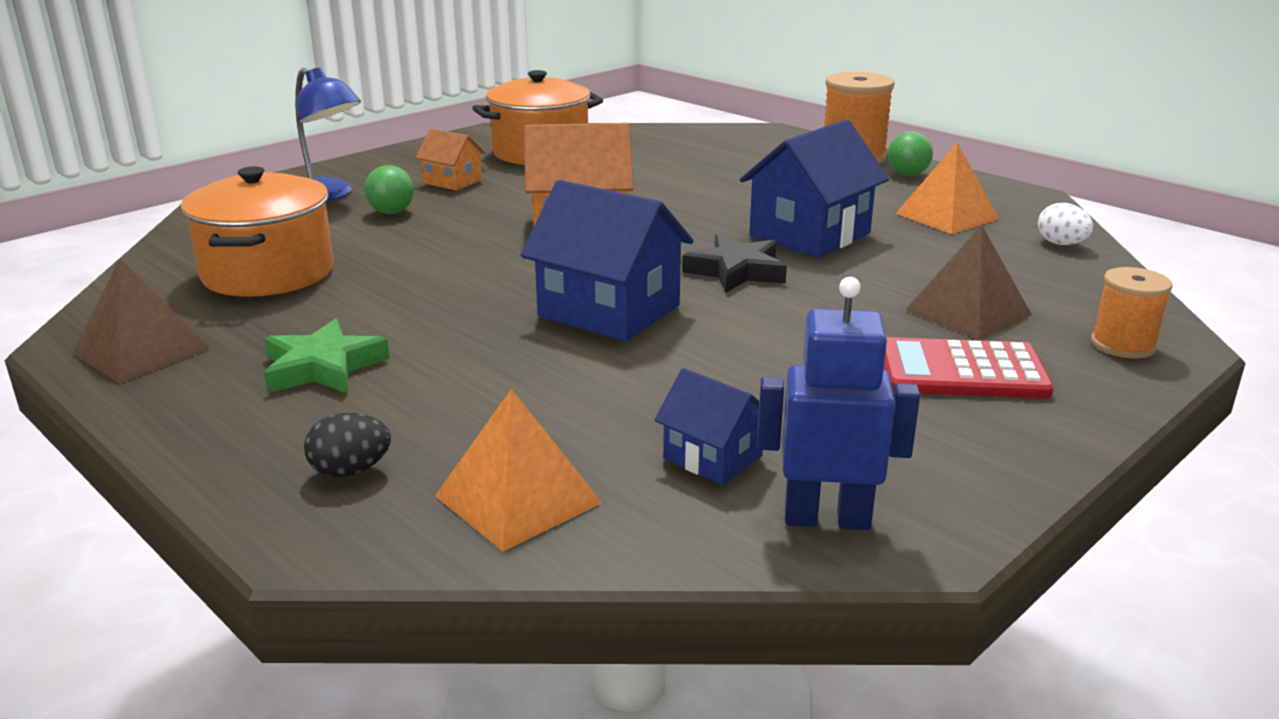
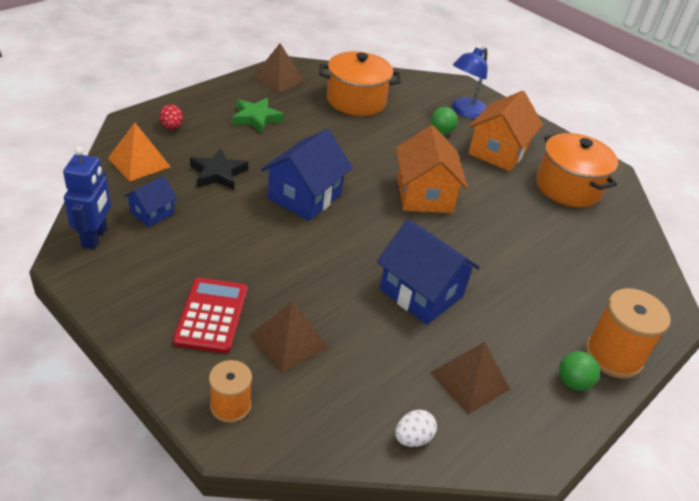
camera: 85 degrees right, 15 degrees up
black egg [304,413,391,477] -> red egg [159,104,183,130]
orange house [415,129,486,191] -> orange house [468,91,543,171], size x1.85
black star [682,235,787,292] -> black star moved to [190,148,248,190]
orange pyramid [895,143,999,234] -> brown pyramid [430,342,510,414]

